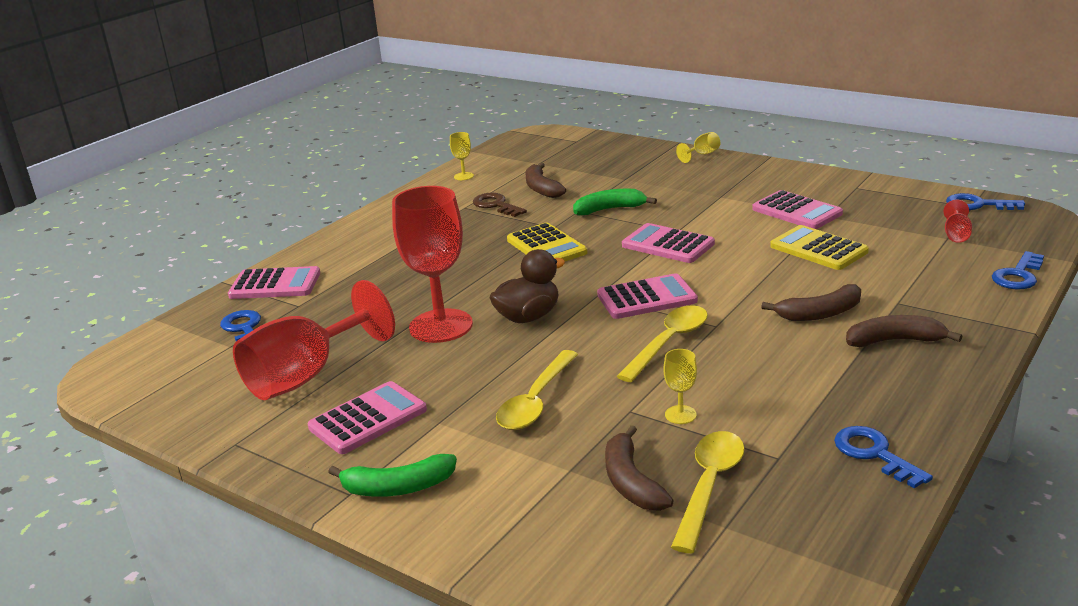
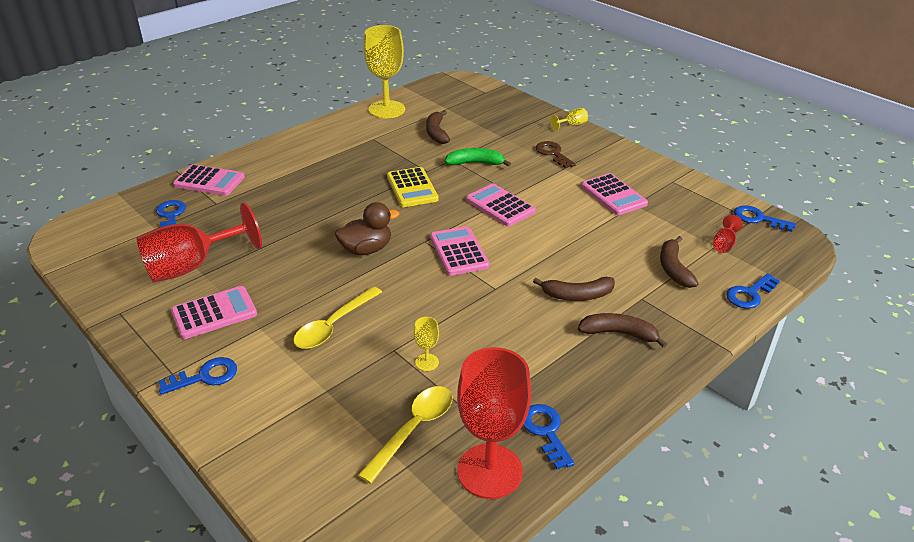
camera: 10 degrees right, 10 degrees up
green banana [328,454,457,497] -> blue key [159,357,237,395]
red goblet [392,186,473,343] -> red goblet moved to [457,347,531,499]
yellow goblet [450,132,474,180] -> yellow goblet [364,25,405,118], size x2.40
brown key [473,193,527,217] -> brown key moved to [536,141,576,168]
pink calculator [597,273,698,319] -> pink calculator turned 105 degrees counterclockwise [430,226,490,276]
brown banana [605,425,674,511] -> brown banana moved to [660,236,699,288]
yellow spoon [617,305,708,382] -> none
yellow calculator [770,225,869,270] -> none

